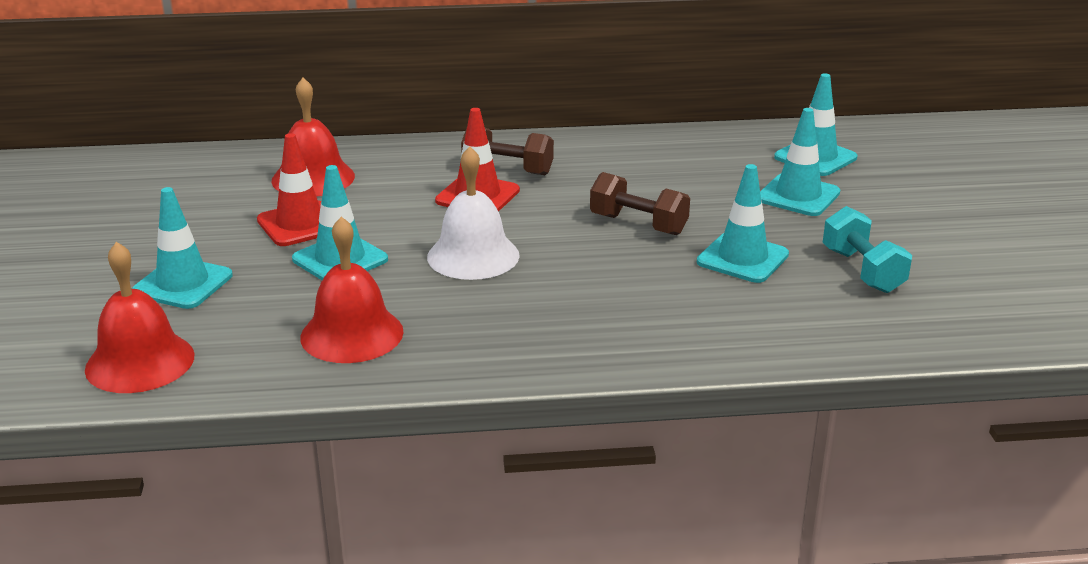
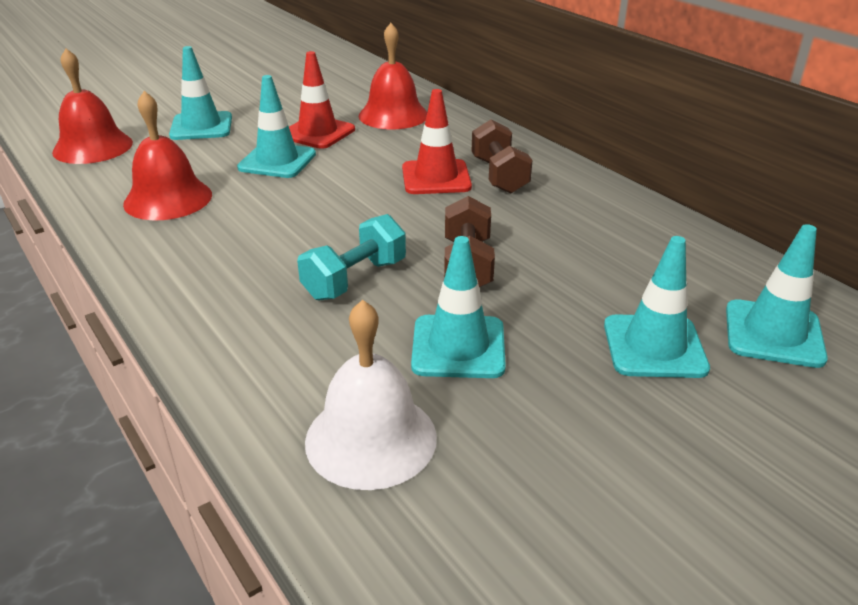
camera: 60 degrees right, 5 degrees up
white bell [427,146,520,280] -> white bell moved to [305,299,437,490]
turquoise dumbbell [823,206,912,293] -> turquoise dumbbell moved to [297,214,406,301]

